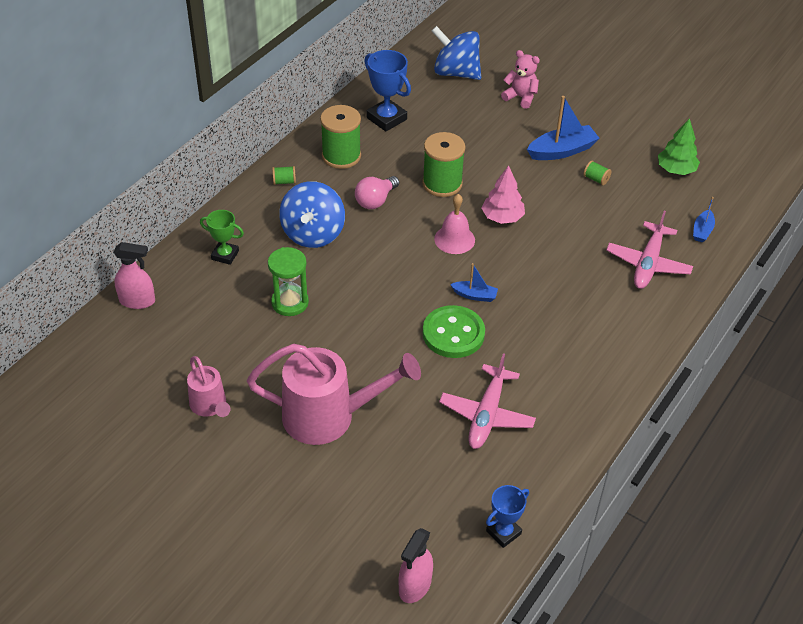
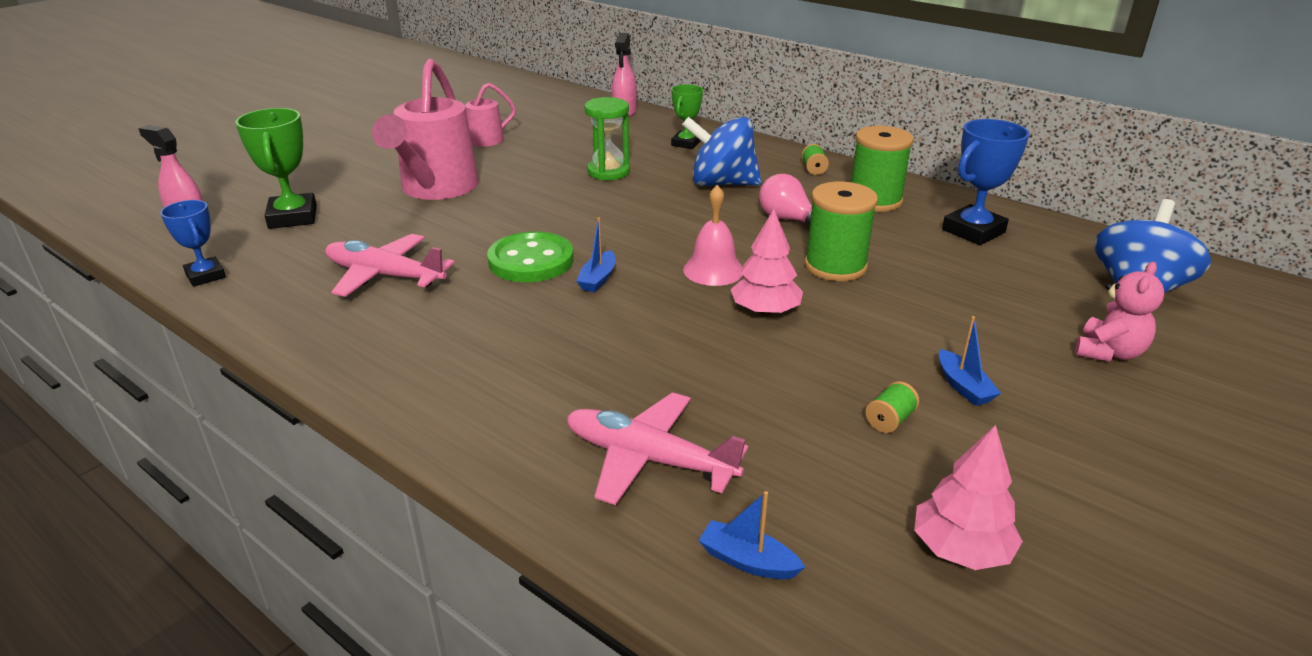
camera: 95 degrees right, 15 degrees down
blue boat [527,96,600,160] -> blue boat [939,316,1001,406], size x0.56
green tree [658,118,700,175] -> pink tree [914,425,1023,570]
none -> green trophy [235,108,317,229]

